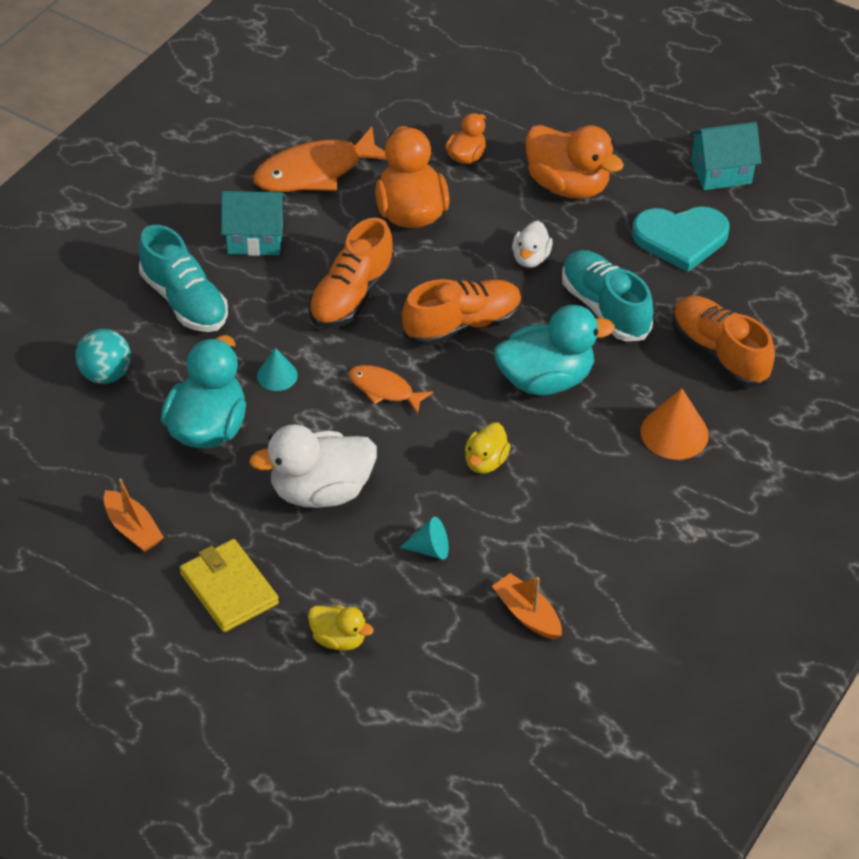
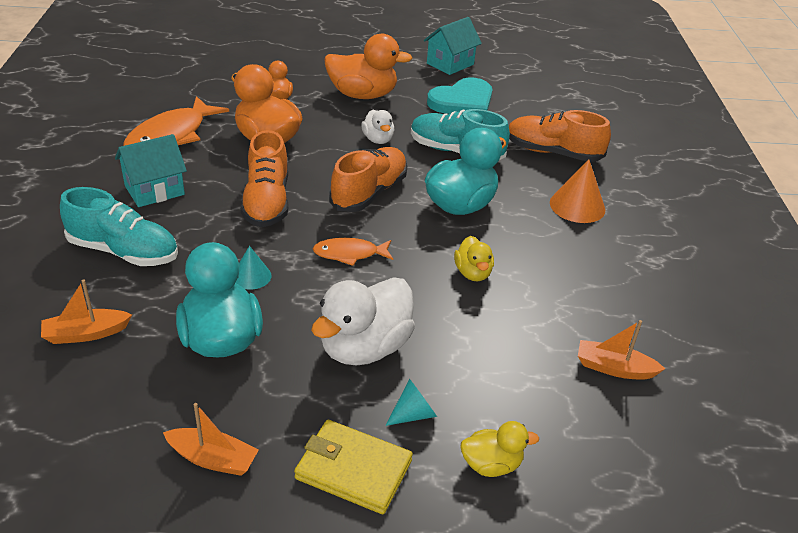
camera: 35 degrees left, 10 degrees down
turquoise ball [75,329,131,384] -> orange boat [41,279,132,344]
turquoise cone [400,517,449,560] -> turquoise cone moved to [386,379,437,426]

